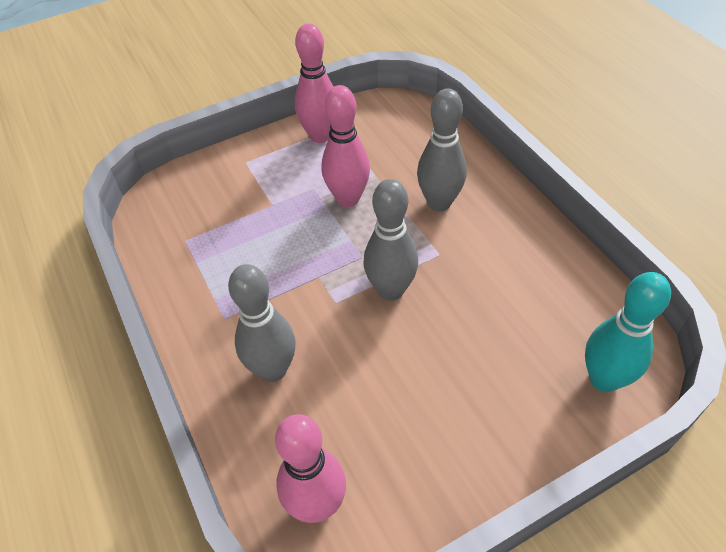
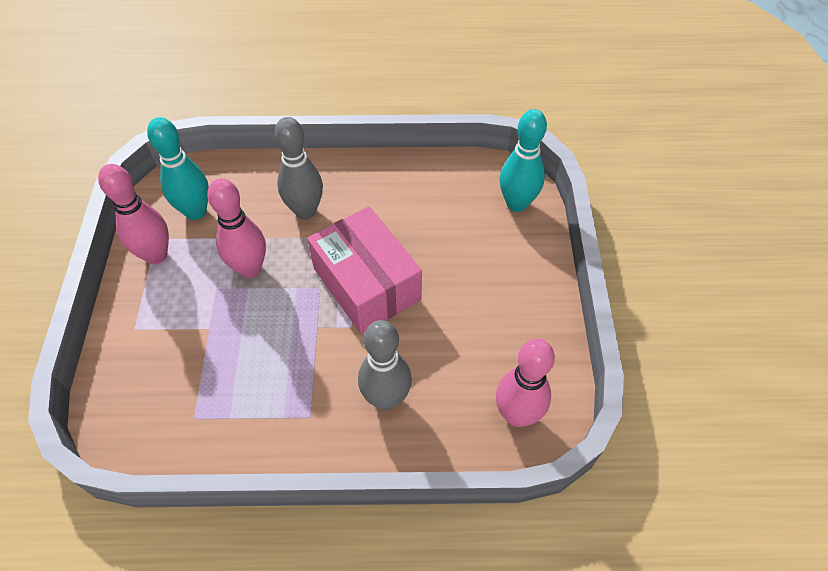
camera: 65 degrees left, 5 degrees up
grey bowling pin [363,179,418,301] -> pink box [307,206,422,334]
none -> turquoise bowling pin [147,117,209,220]

